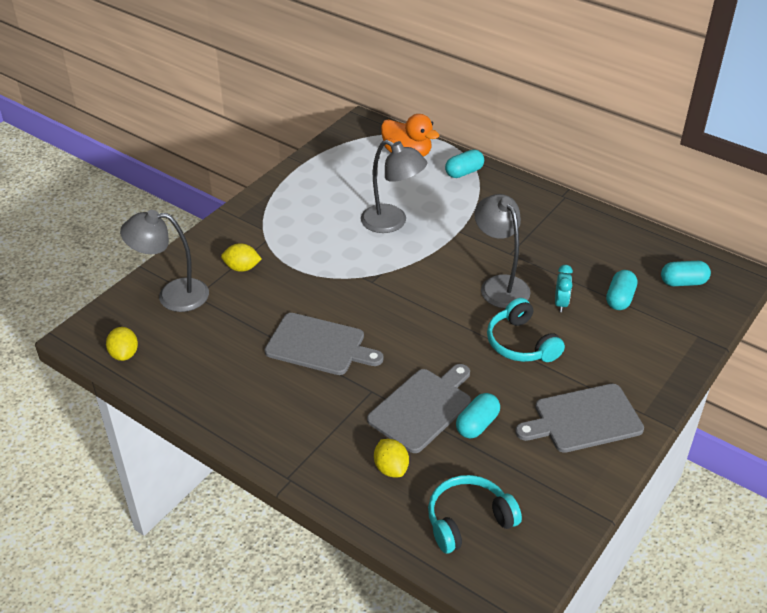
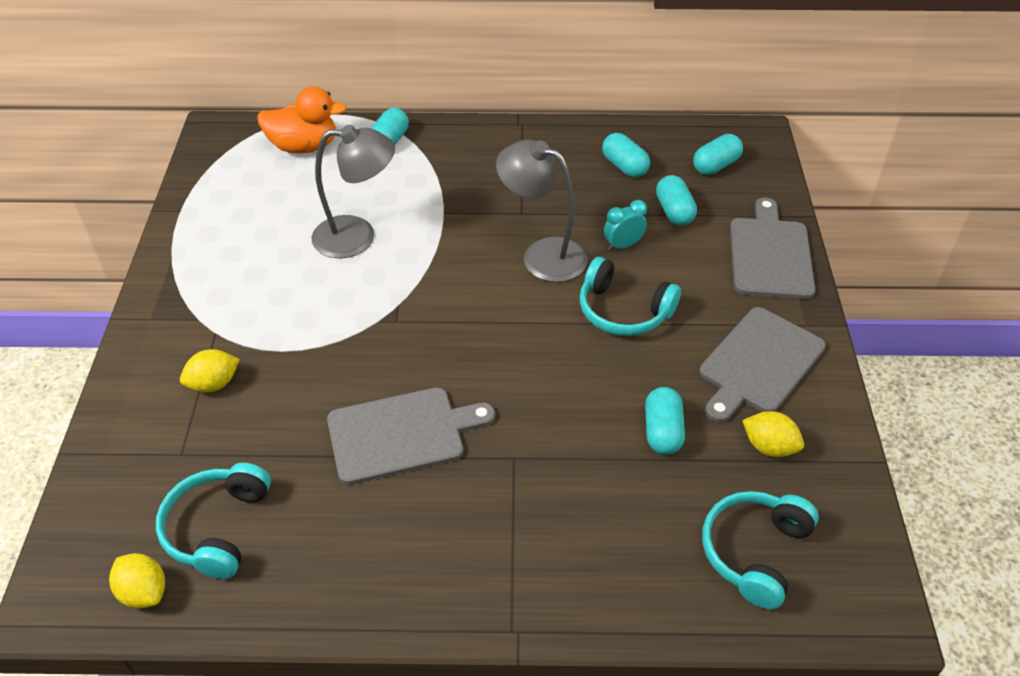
camera: 35 degrees left, 5 degrees up
grey lamp [120,210,209,312] -> none
grey cutting board [367,364,471,453] -> grey cutting board moved to [730,198,815,299]
yellow lemon [374,439,409,477] -> yellow lemon moved to [742,411,804,457]
turquoise clock [555,265,573,312] -> turquoise clock turned 90 degrees counterclockwise [604,200,647,251]
none -> turquoise headphones [156,463,271,579]
none -> turquoise capsule [602,133,650,177]

